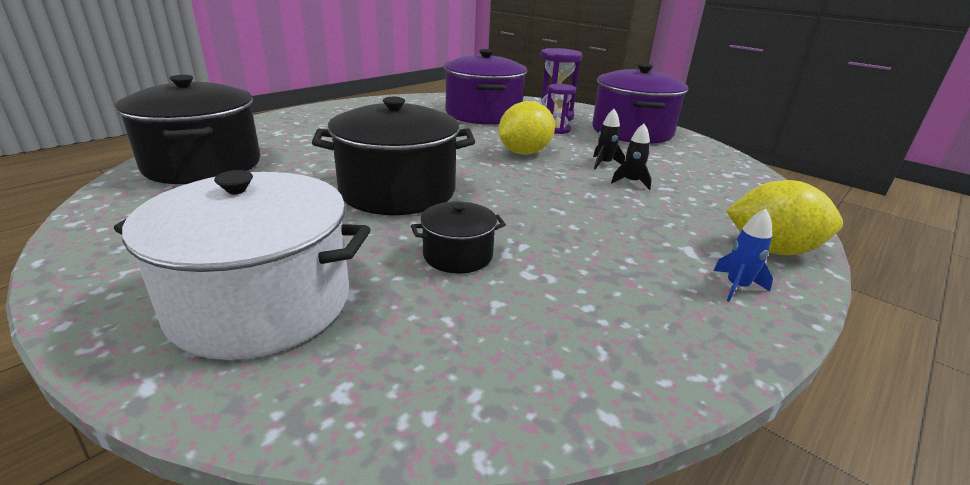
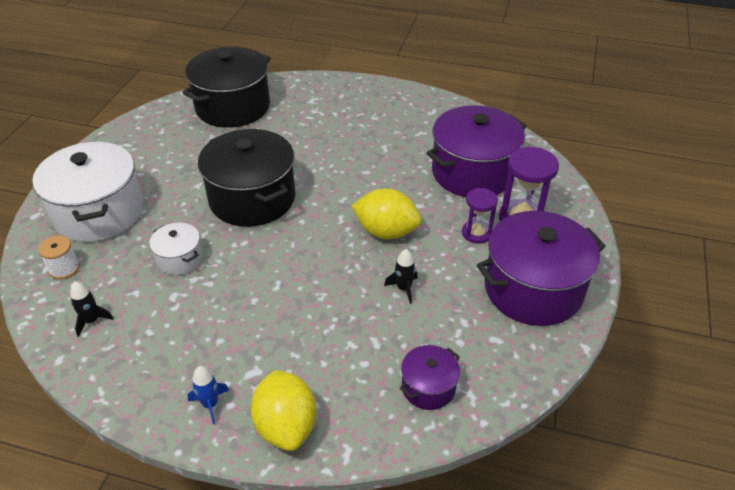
camera: 65 degrees right, 15 degrees up
black pot [411,201,506,273] -> white pot [149,223,203,275]
black rocket [611,123,652,190] -> black rocket moved to [70,281,114,337]
none -> white spool [38,235,80,280]
none -> purple pot [400,345,460,410]

